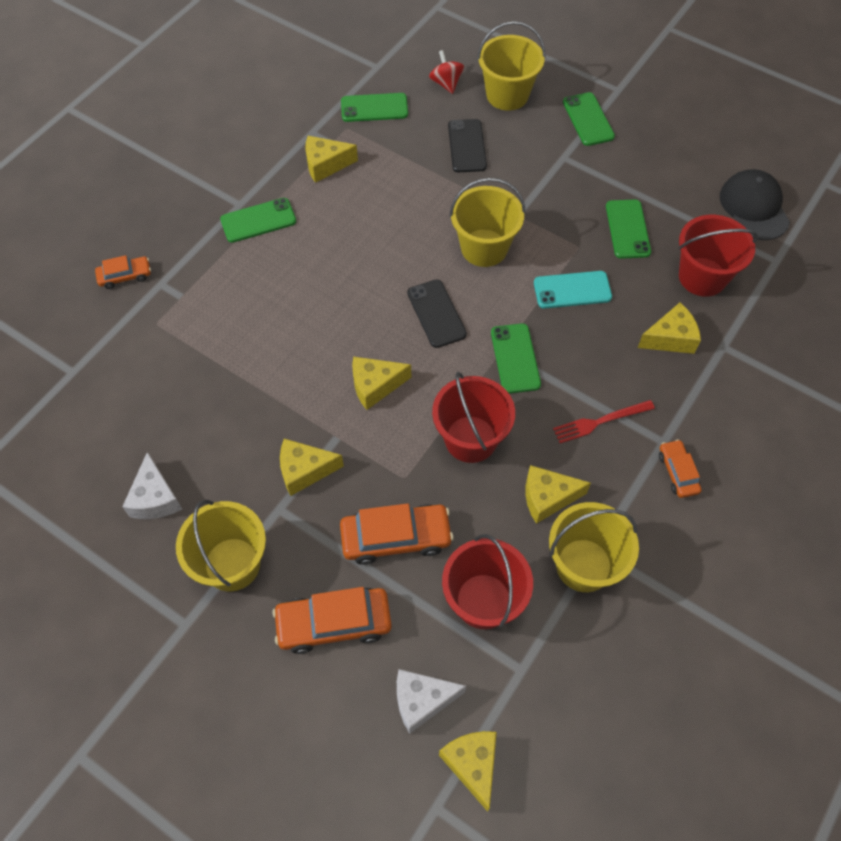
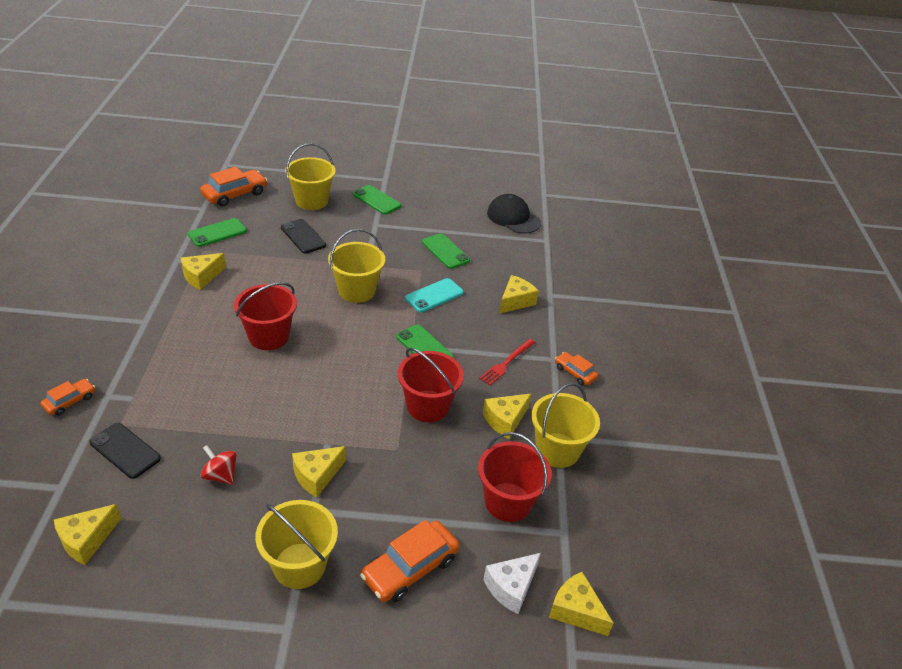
camera: 35 degrees left, 20 degrees down
white cheese [122,452,182,519] -> none
green phone [220,198,296,243] -> none
orange car [340,503,454,565] -> orange car moved to [200,167,267,207]
yellow cheese [352,357,411,410] -> yellow cheese moved to [54,504,121,565]
black phone [407,279,467,348] -> black phone moved to [90,423,161,479]
red spinning top [429,50,464,94] -> red spinning top moved to [201,445,237,485]
red bucket [678,215,758,297] -> red bucket moved to [234,282,297,350]

